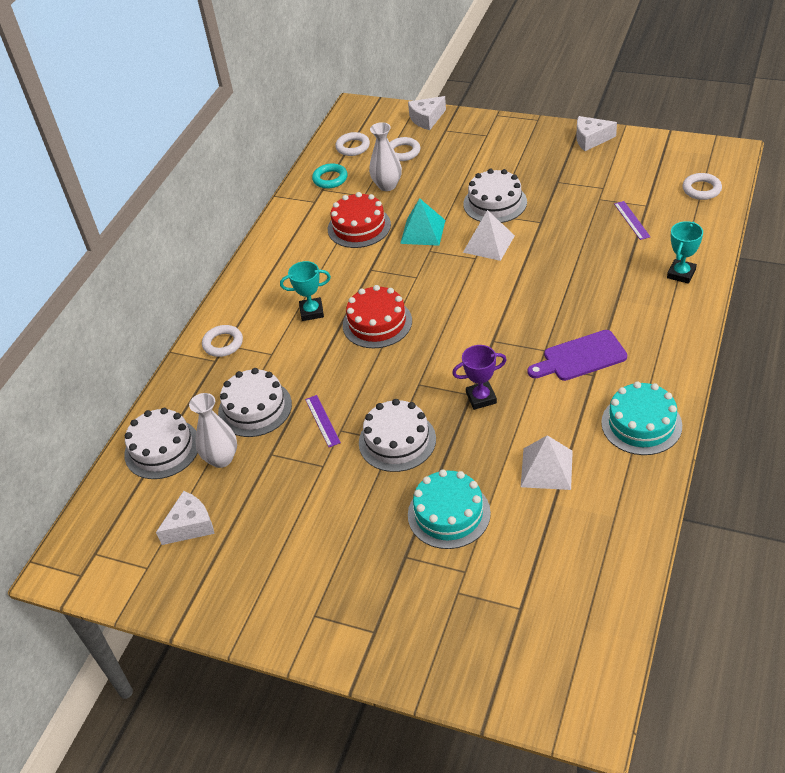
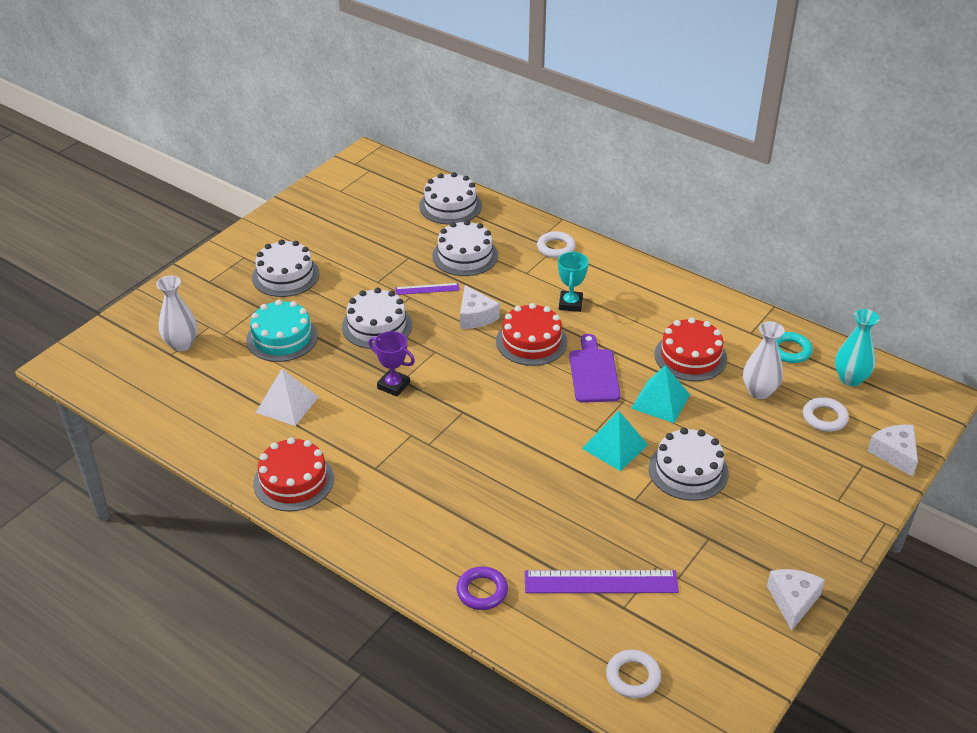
camera: 100 degrees right, 5 degrees down
white cheese [156,491,215,545] -> white cheese moved to [460,285,500,329]
white vase [189,393,237,468] -> white vase moved to [156,275,197,351]
white ring [335,132,370,156] -> turquoise vase [835,309,880,386]
purple trophy [452,345,507,410] -> purple trophy turned 60 degrees counterclockwise [368,331,415,397]
white pyramid [463,210,515,261] -> turquoise pyramid [582,411,648,471]
purple cutting board [527,330,627,381] -> purple cutting board moved to [569,334,621,403]
turquoise cake [601,381,682,455] -> red cake [253,437,334,511]
purple ruler [614,201,650,240] -> purple ruler [525,570,679,593], size x1.89
turquoise trophy [667,221,703,284] -> purple ring [456,566,508,610]
none -> white cake [252,239,319,297]

